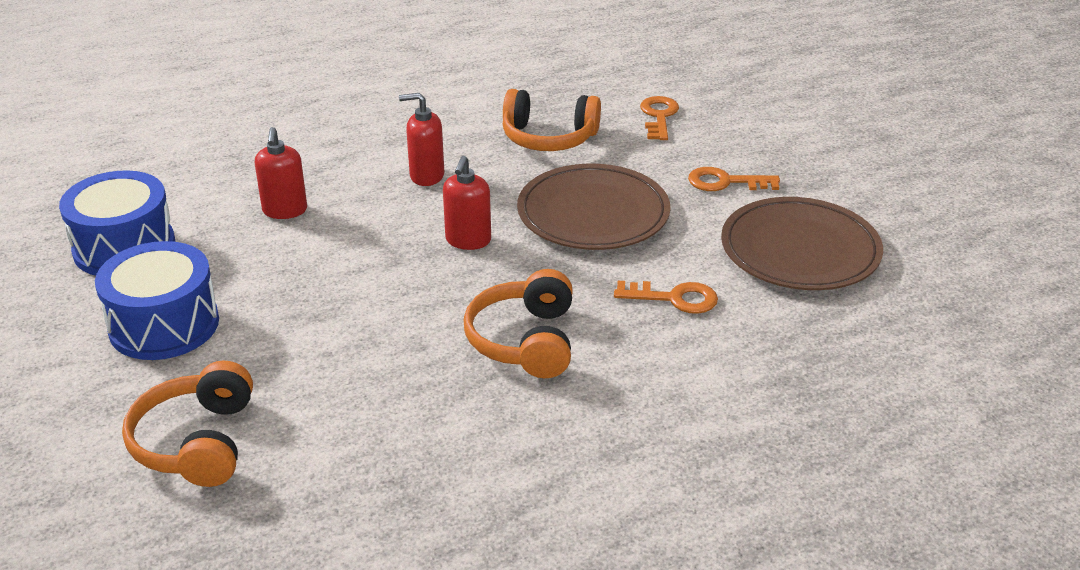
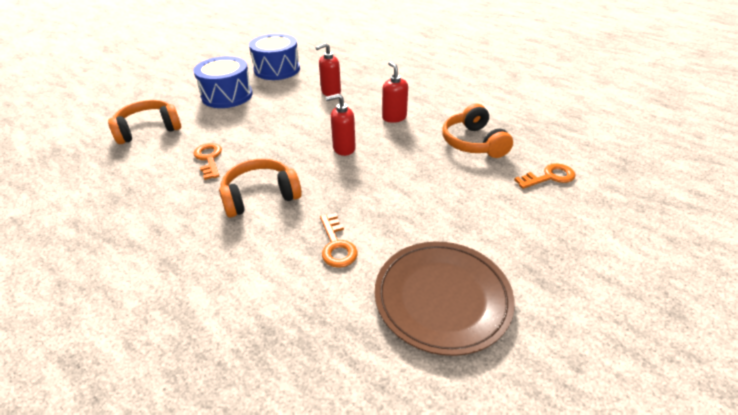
camera: 65 degrees right, 5 degrees up
brown plate [517,164,671,250] -> none
orange key [688,167,780,191] -> orange key moved to [193,143,222,180]

